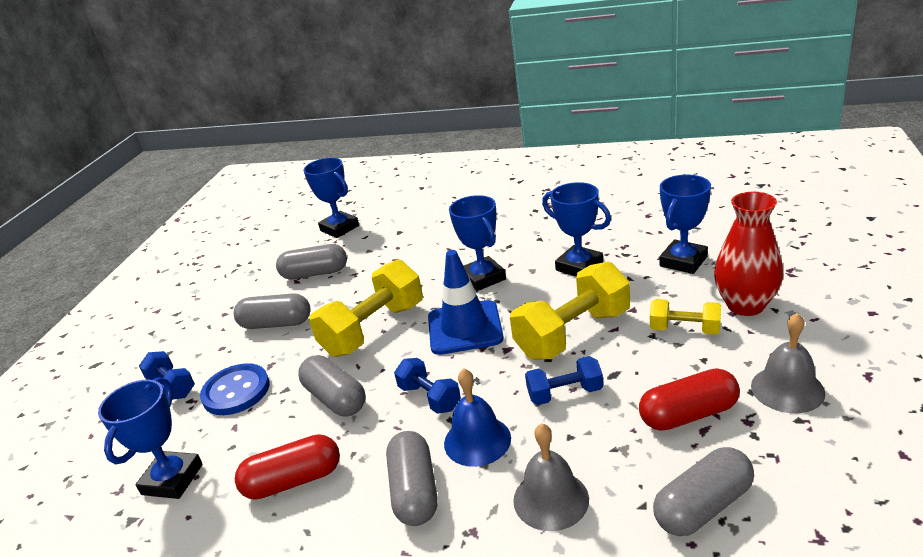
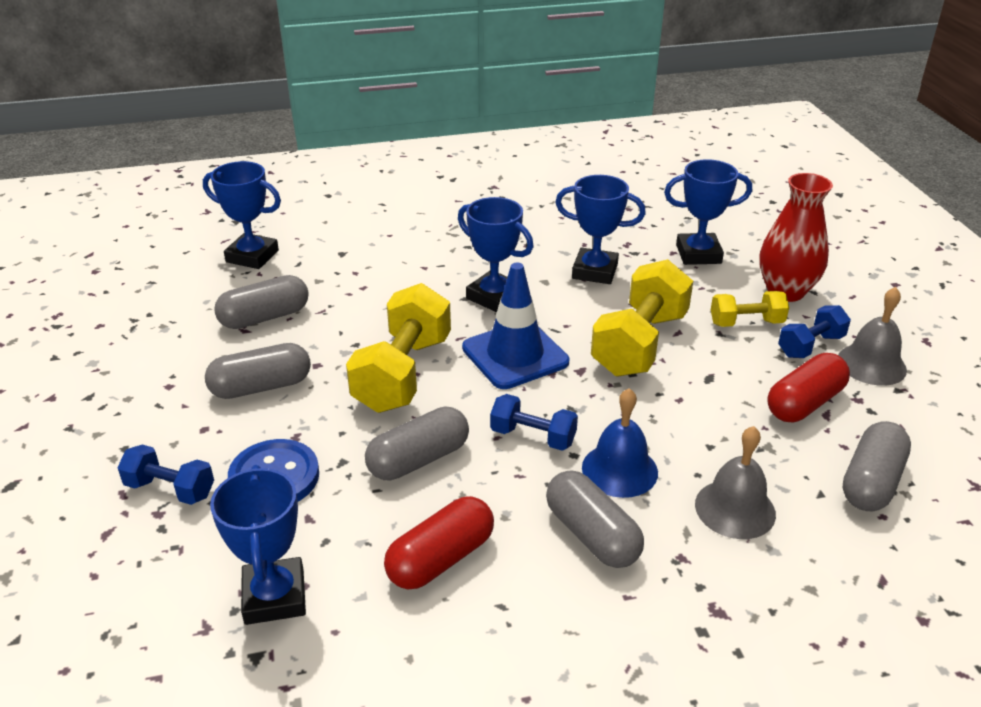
camera: 30 degrees left, 5 degrees up
grey capsule [298,355,366,416] -> grey capsule turned 60 degrees counterclockwise [365,406,469,481]
blue dumbbell [525,356,603,405] -> blue dumbbell moved to [778,305,851,358]
blue trophy [660,175,711,274] -> blue trophy turned 75 degrees clockwise [664,159,752,265]

